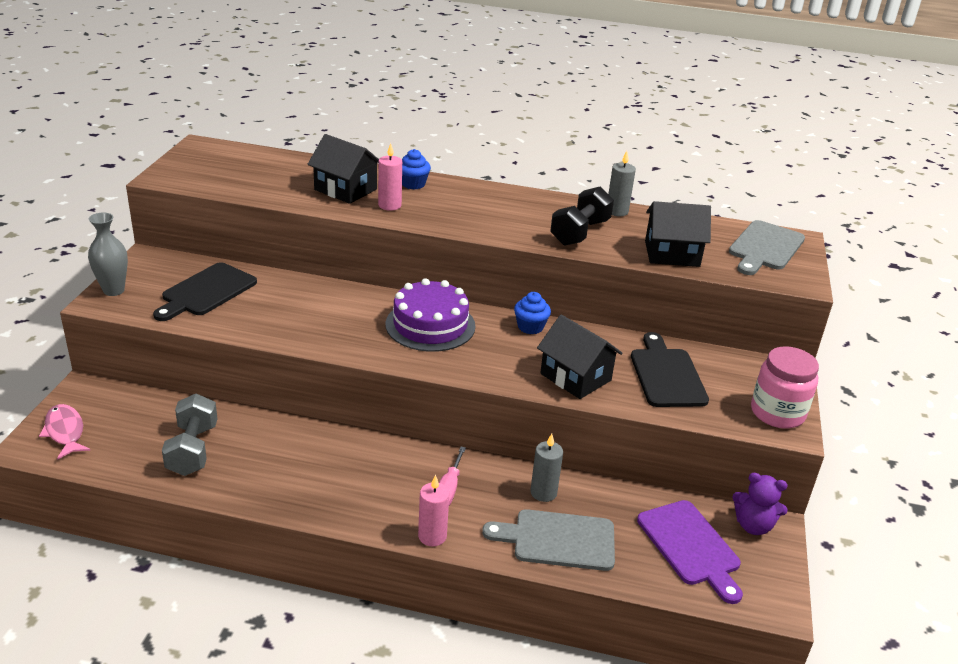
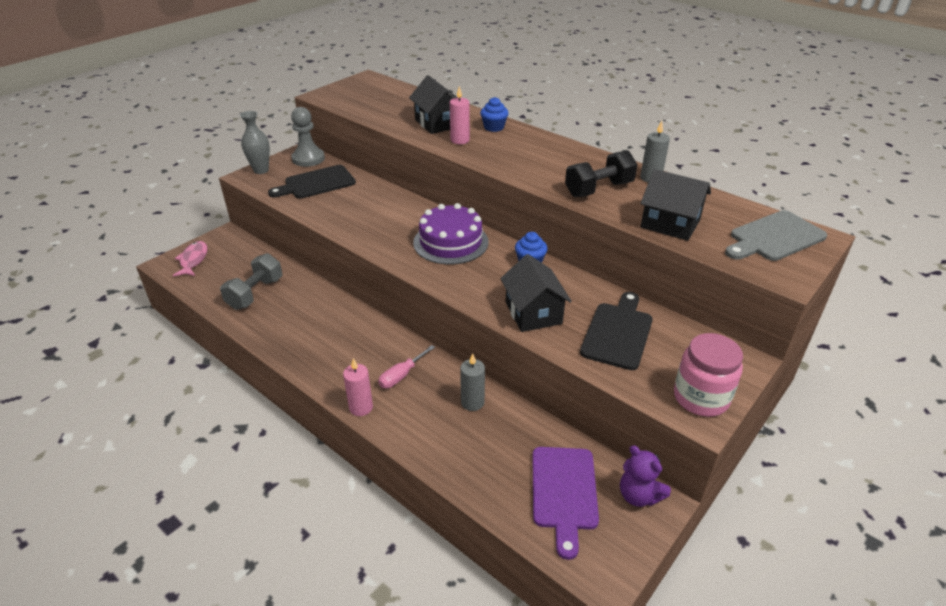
camera: 30 degrees right, 5 degrees up
grey cutting board [482,509,615,571] -> none
none -> grey pawn [291,107,325,167]

